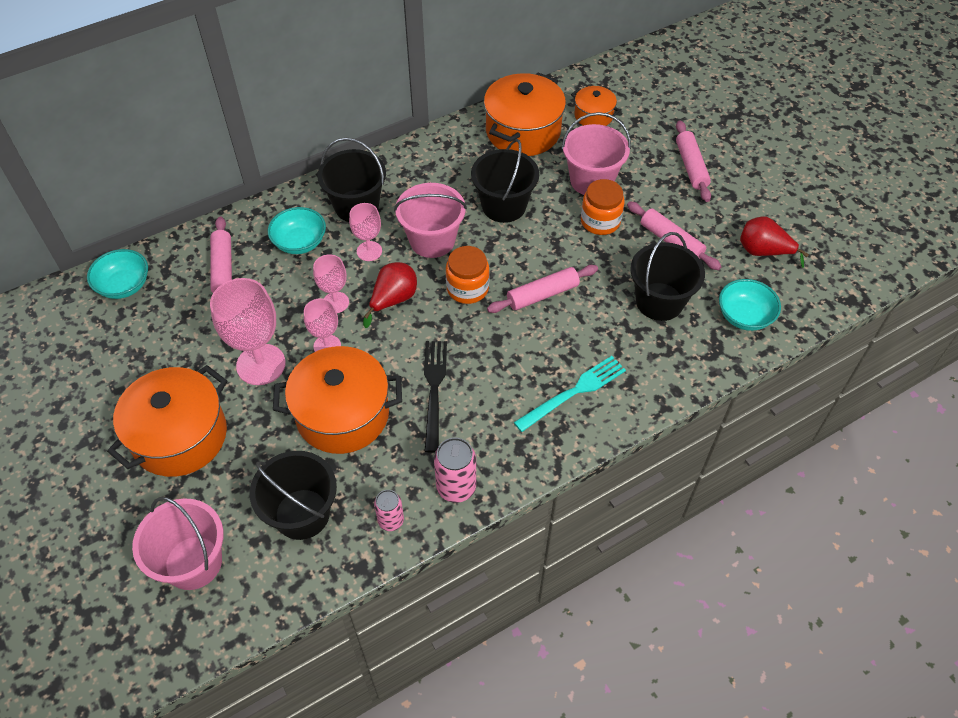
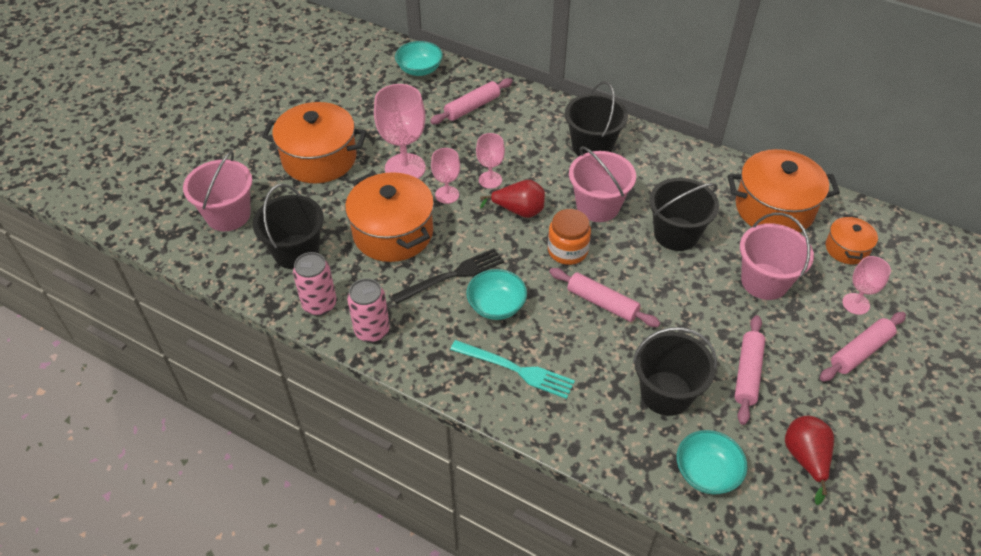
camera: 60 degrees right, 5 degrees down
turquoise bowl [268,207,326,254] -> turquoise bowl moved to [466,269,527,320]
pink goblet [349,203,382,261] -> pink goblet moved to [842,256,891,315]
pink can [374,490,404,531] -> pink can [293,252,337,316], size x1.55
orange jar [581,179,625,235] -> none

